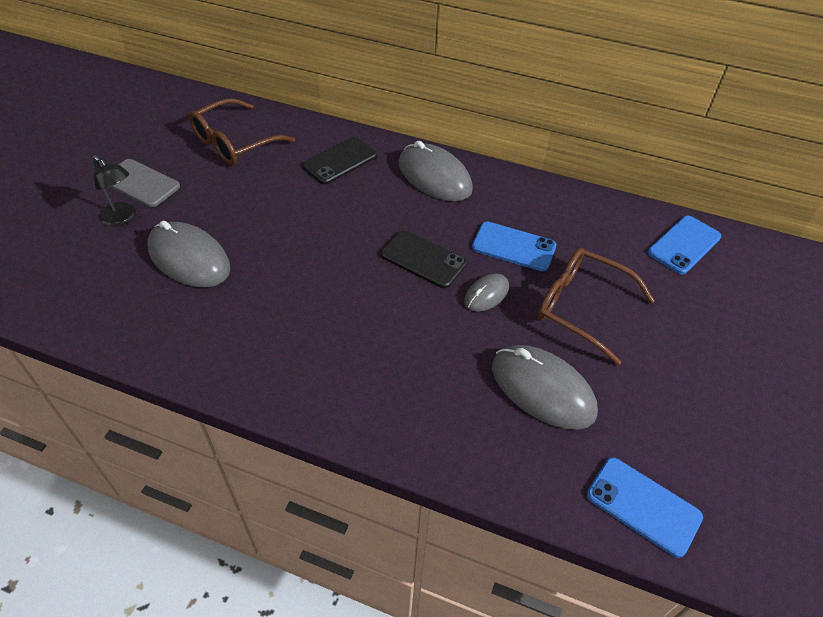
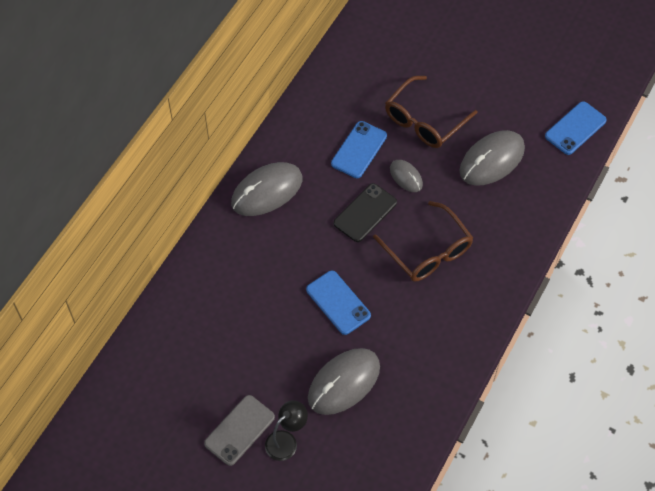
camera: 80 degrees left, 10 degrees up
brown glasses [189,98,296,165] -> brown glasses moved to [373,201,473,282]
black phone [302,137,377,185] -> none
blue phone [648,216,721,274] -> blue phone moved to [306,270,371,335]

